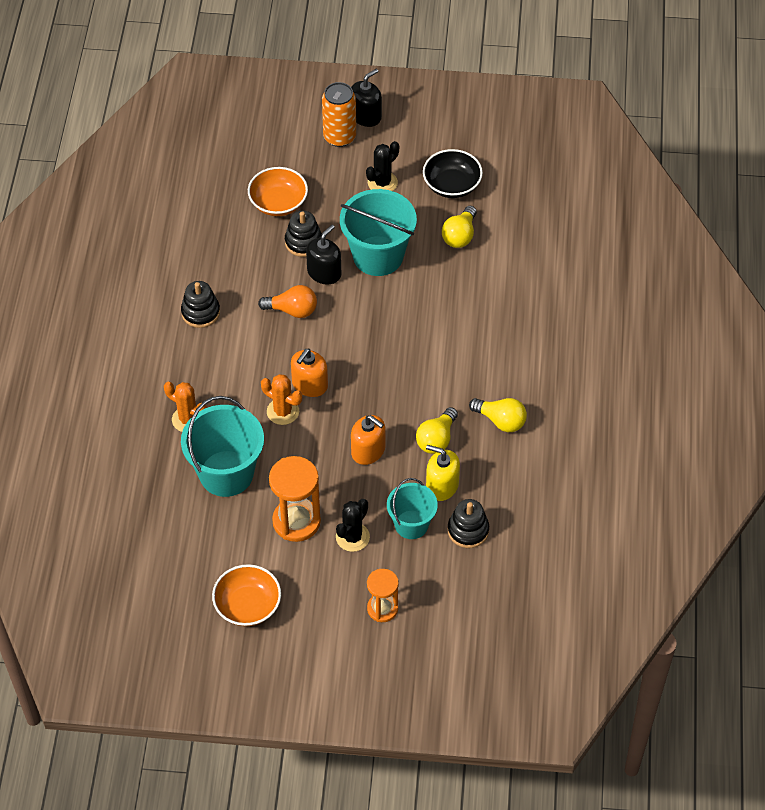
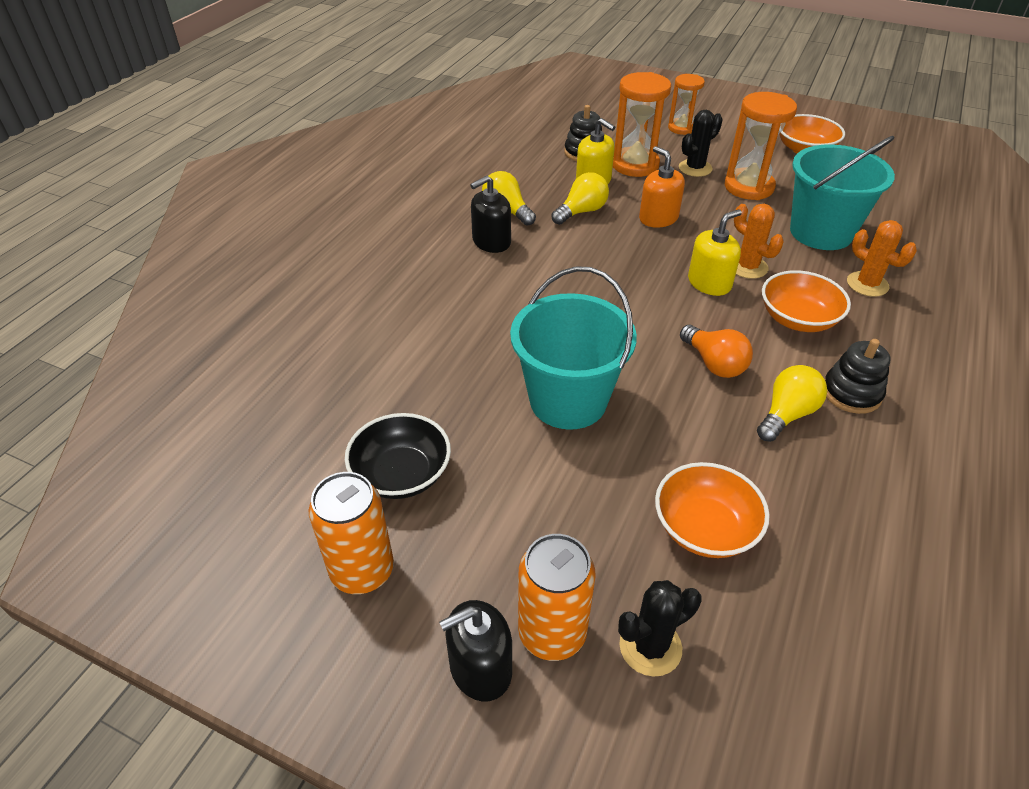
camera: 160 degrees left, 10 degrees down
orange light bulb [258,285,317,318] -> orange light bulb turned 150 degrees counterclockwise [680,325,753,378]
black stacking toy [285,211,322,257] -> none
orange soap dispenser [291,349,328,397] -> yellow soap dispenser [688,209,742,296]
black soap dispenser [306,225,341,285] -> black soap dispenser moved to [470,175,511,253]
black cactus [366,141,399,191] -> black cactus moved to [618,580,702,677]
turquoise bucket [387,478,438,539] -> orange hourglass [613,72,671,177]
yellow light bulb [442,206,477,248] -> yellow light bulb moved to [757,365,827,442]
none -> orange can [309,472,394,594]
none -> orange bowl [762,270,851,332]

